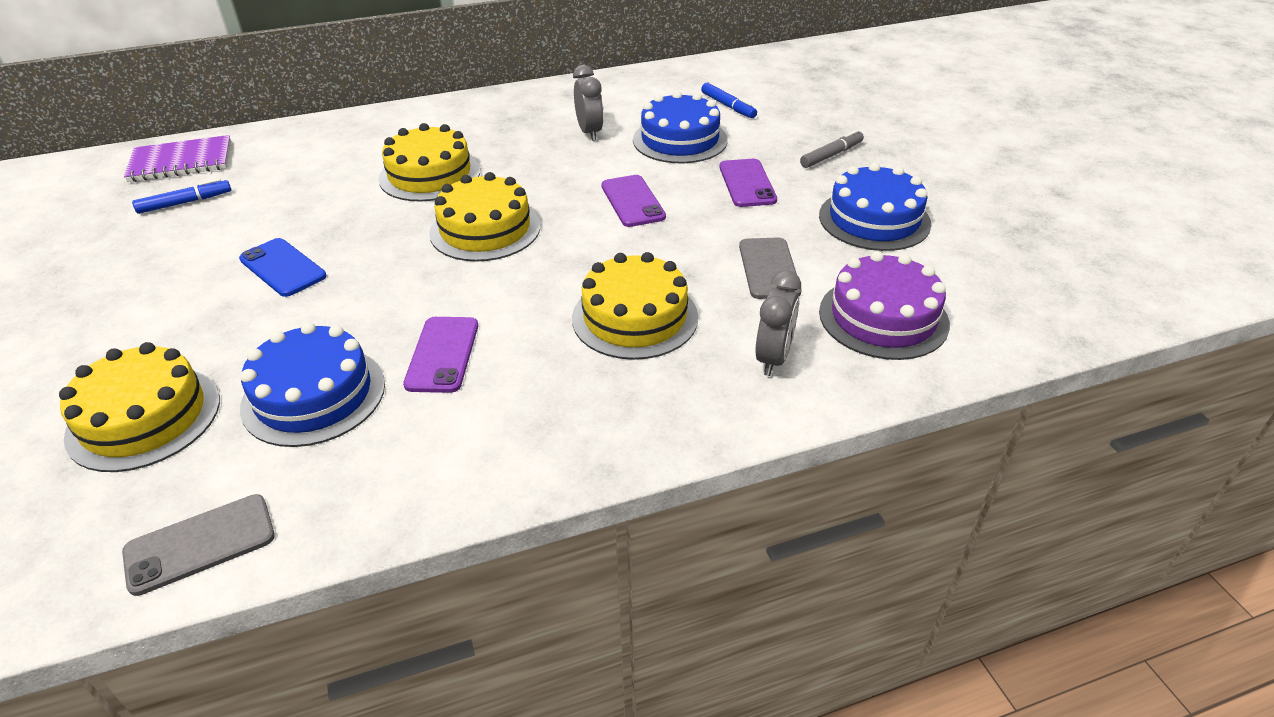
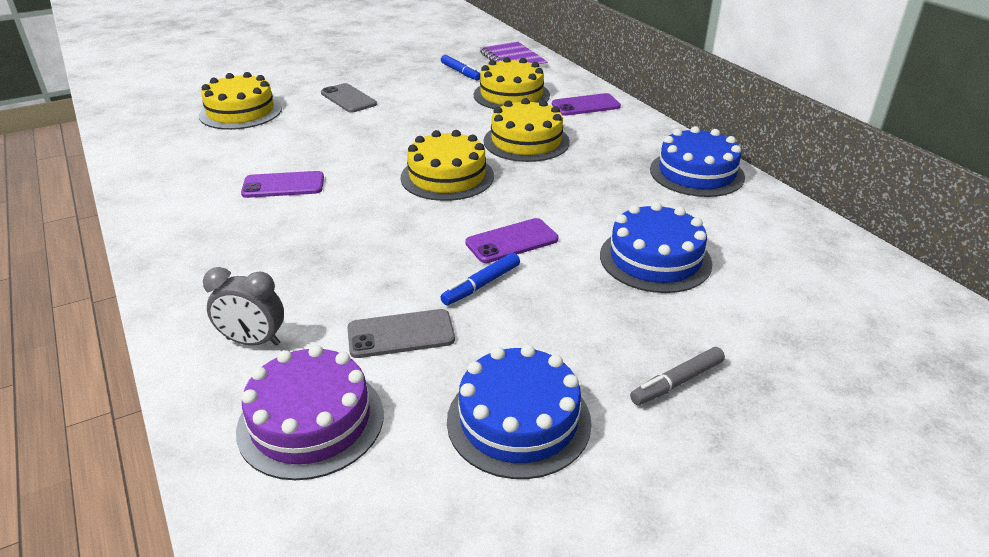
camera: 80 degrees right, 5 degrees down
grey phone [122,494,275,596] -> grey phone moved to [321,83,377,113]
blue phone [239,238,326,297] -> none
blue cake [240,322,385,447] -> blue cake moved to [650,126,745,197]
yellow cake [572,252,698,360] -> yellow cake moved to [474,57,550,109]
grey clock [573,65,604,141] -> none
blue marker [701,83,757,118] -> blue marker moved to [440,253,520,305]
purple phone [719,159,777,207] -> purple phone moved to [552,93,621,116]
grey marker [800,130,864,168] -> grey marker turned 105 degrees clockwise [630,347,725,405]

